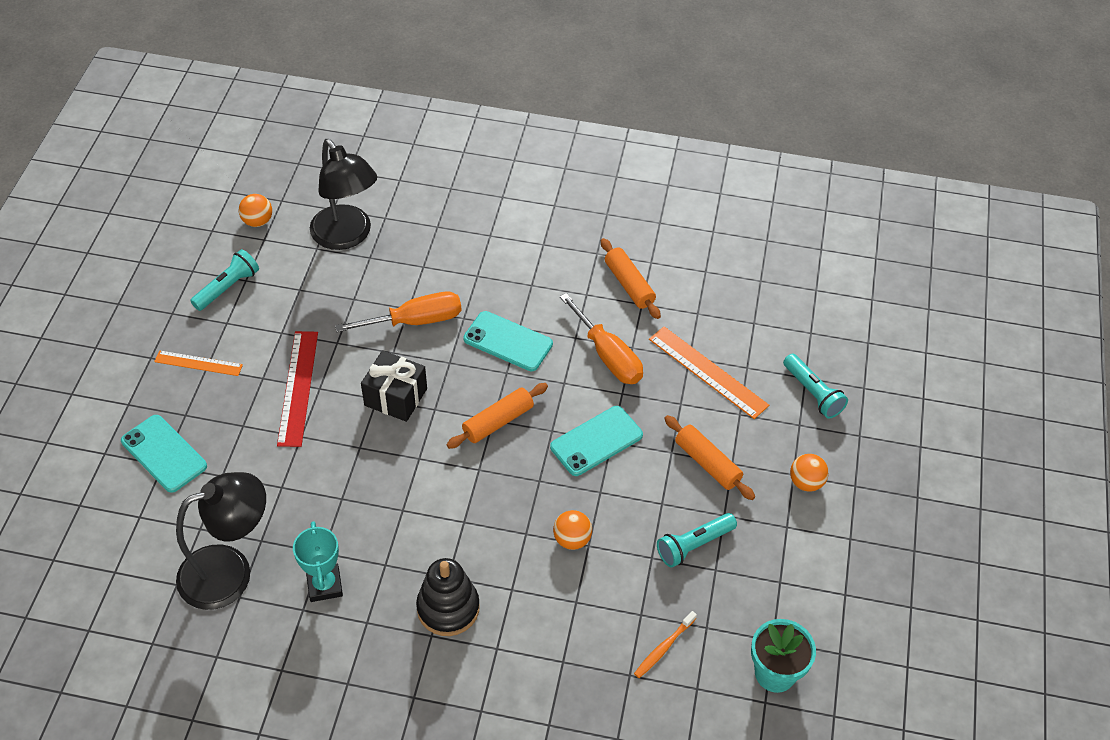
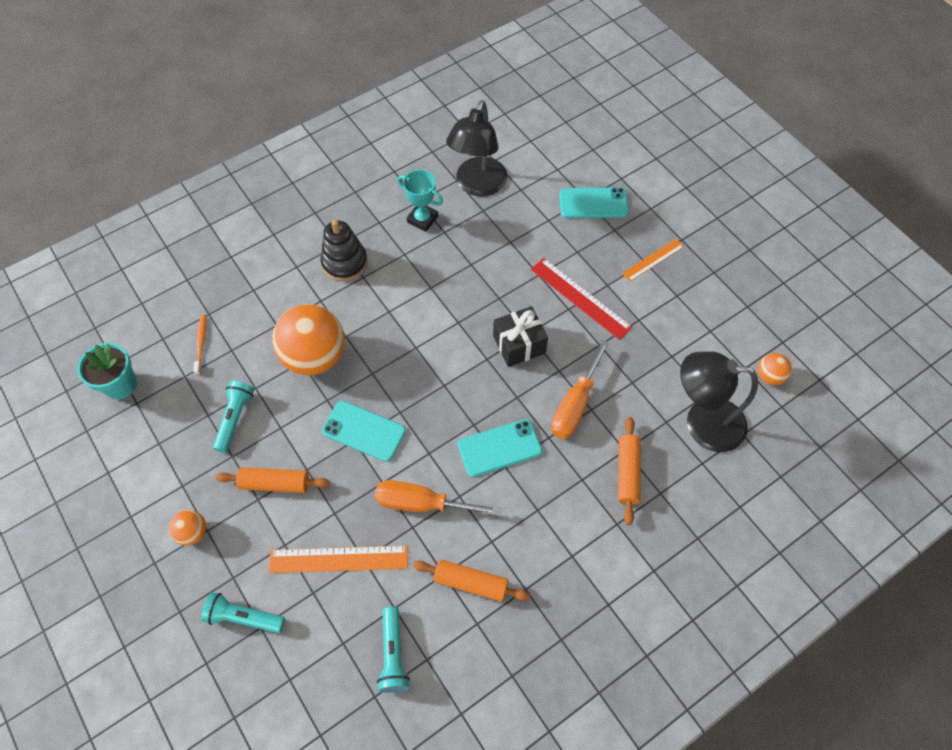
camera: 135 degrees right, 10 degrees up
turquoise flashlight [190,249,259,311] -> turquoise flashlight moved to [377,606,410,693]
orange rolling pin [447,383,548,449] -> orange rolling pin moved to [618,417,641,525]
turquoise phone [550,406,643,476] -> turquoise phone turned 75 degrees counterclockwise [322,401,406,462]
orange ball [553,510,592,550] -> orange ball [272,304,345,375], size x2.20

